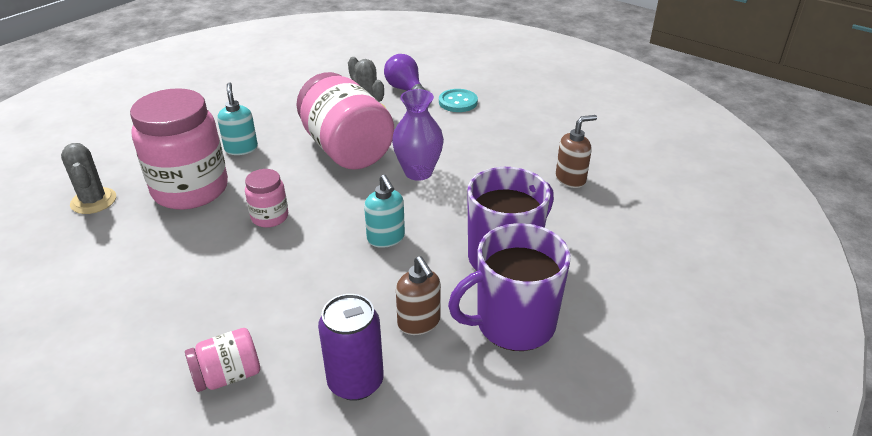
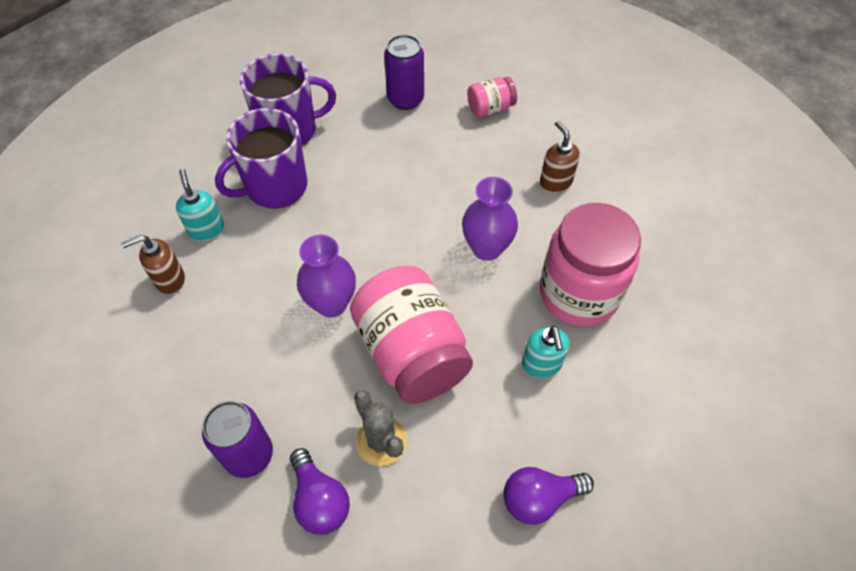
camera: 175 degrees left, 20 degrees up
grey cactus [61,143,116,214] -> none
pink jar [245,169,288,228] -> purple vase [462,177,518,261]
turquoise soap dispenser [364,175,405,248] -> turquoise soap dispenser moved to [176,169,224,241]
brown soap dispenser [396,256,441,335] -> brown soap dispenser moved to [540,121,580,193]
turquoise button [439,89,478,112] -> purple can [202,401,273,478]
none -> purple light bulb [503,467,594,525]

